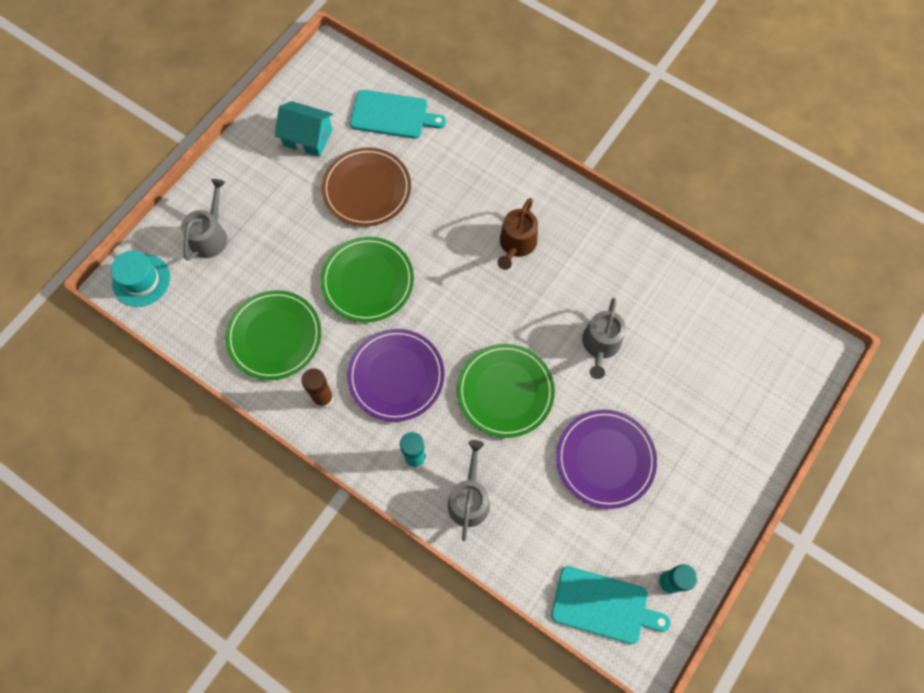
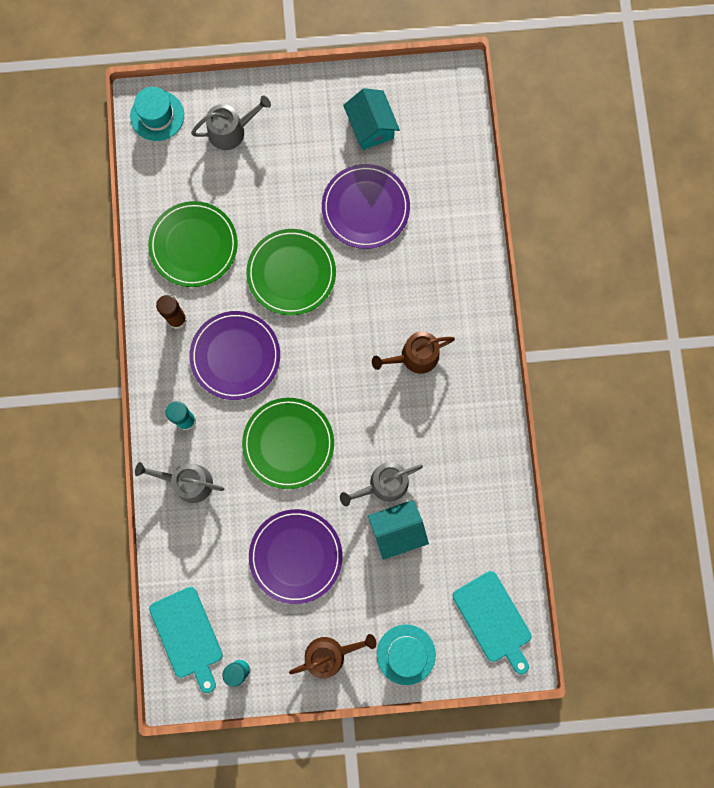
camera: 50 degrees right, 10 degrees up
brown plate [322,147,411,226] -> purple plate [322,164,410,249]
turquoise cutting board [350,90,446,139] -> turquoise cutting board moved to [452,571,532,674]
grey watering can [448,440,490,541] -> grey watering can turned 135 degrees counterclockwise [135,462,224,503]
none -> brown watering can [289,634,376,679]
none -> turquoise house [368,500,429,560]
none -> turquoise hat [377,624,436,685]

